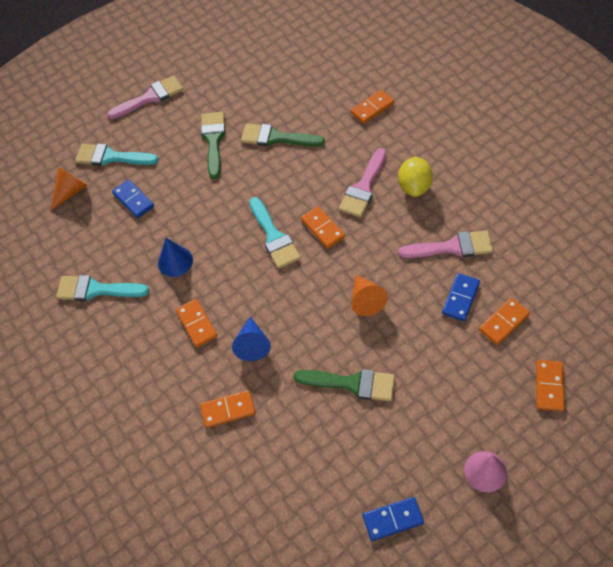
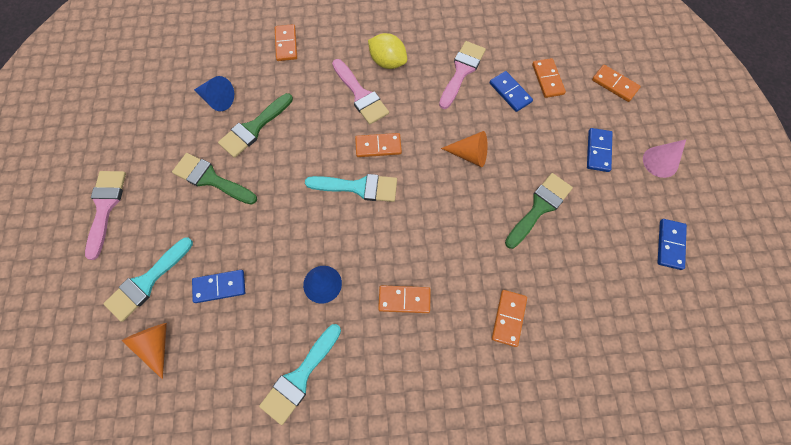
camera: 65 degrees left, 10 degrees up
blue cone [232,317,271,361] -> blue cone moved to [194,76,234,111]
none -> blue domino [587,128,612,172]

